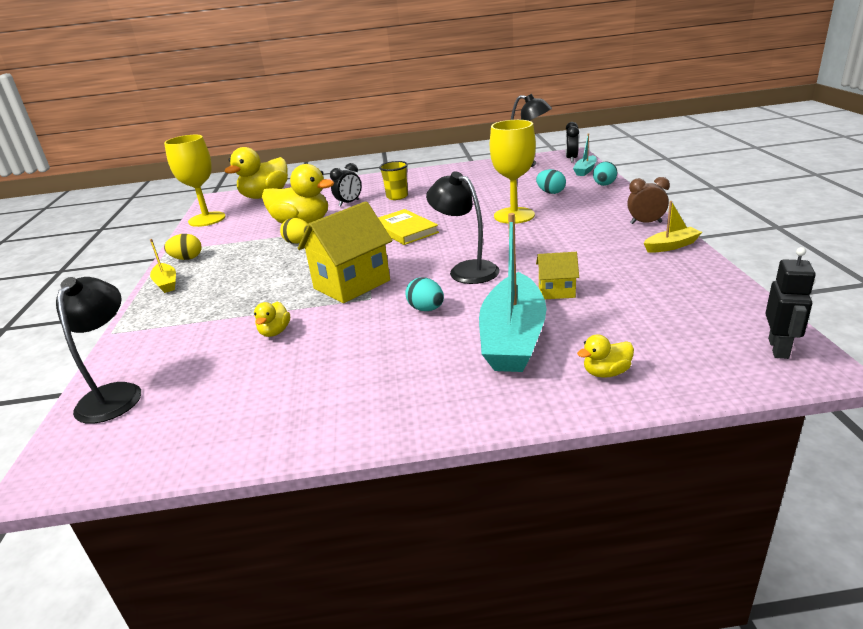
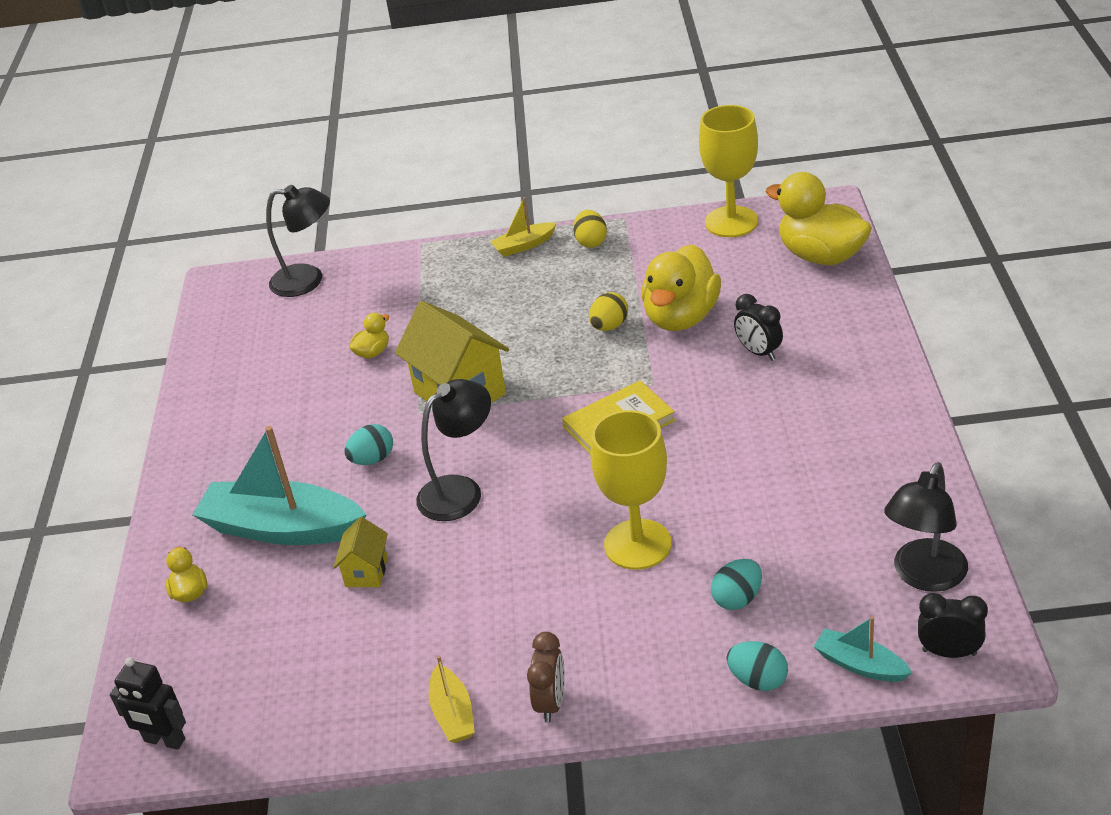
camera: 95 degrees right, 10 degrees up
yellow duck [254,302,290,337] -> yellow duck turned 120 degrees clockwise [349,313,389,359]
yellow cup [379,161,408,200] -> none

